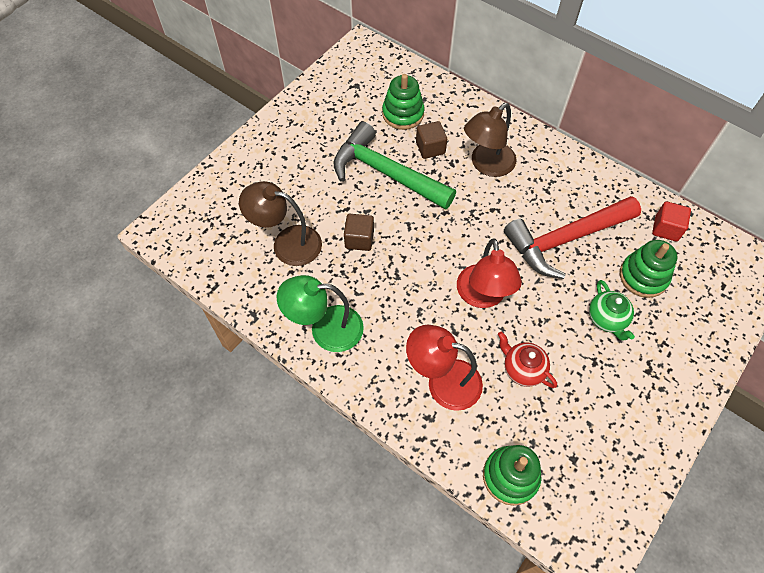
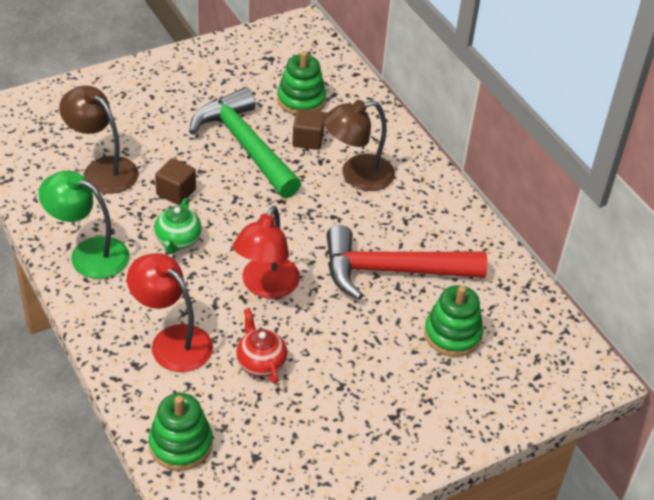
camera: 20 degrees right, 15 degrees down
green teapot [589,280,635,341] -> green teapot moved to [155,198,202,254]
red cube [652,201,691,242] -> none

